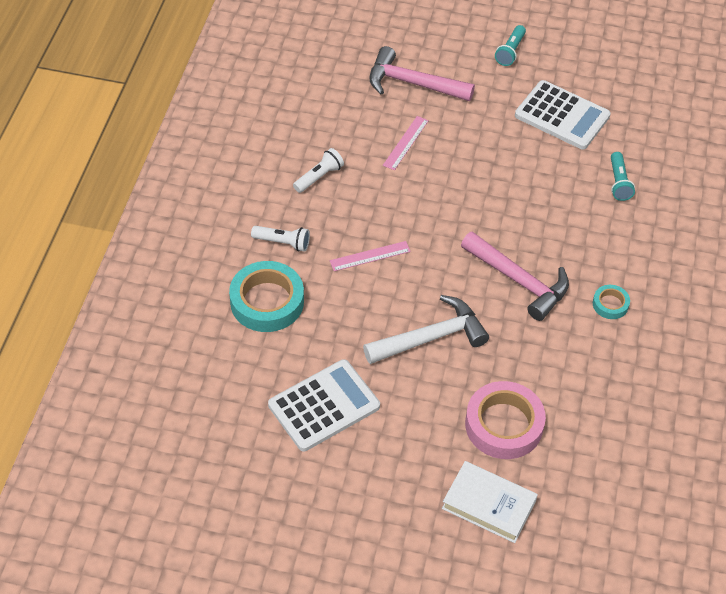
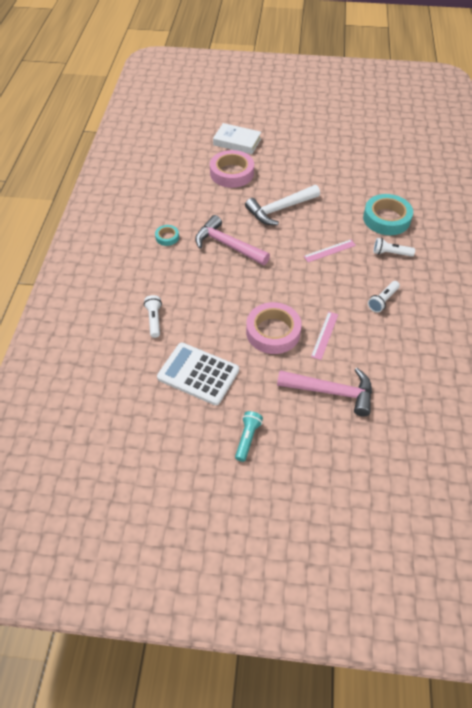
camera: 175 degrees right, 0 degrees up
white calculator [268,359,380,451] -> none
turquoise flashlight [611,152,635,201] -> white flashlight [144,295,162,338]
none -> pink tape [246,302,302,354]

